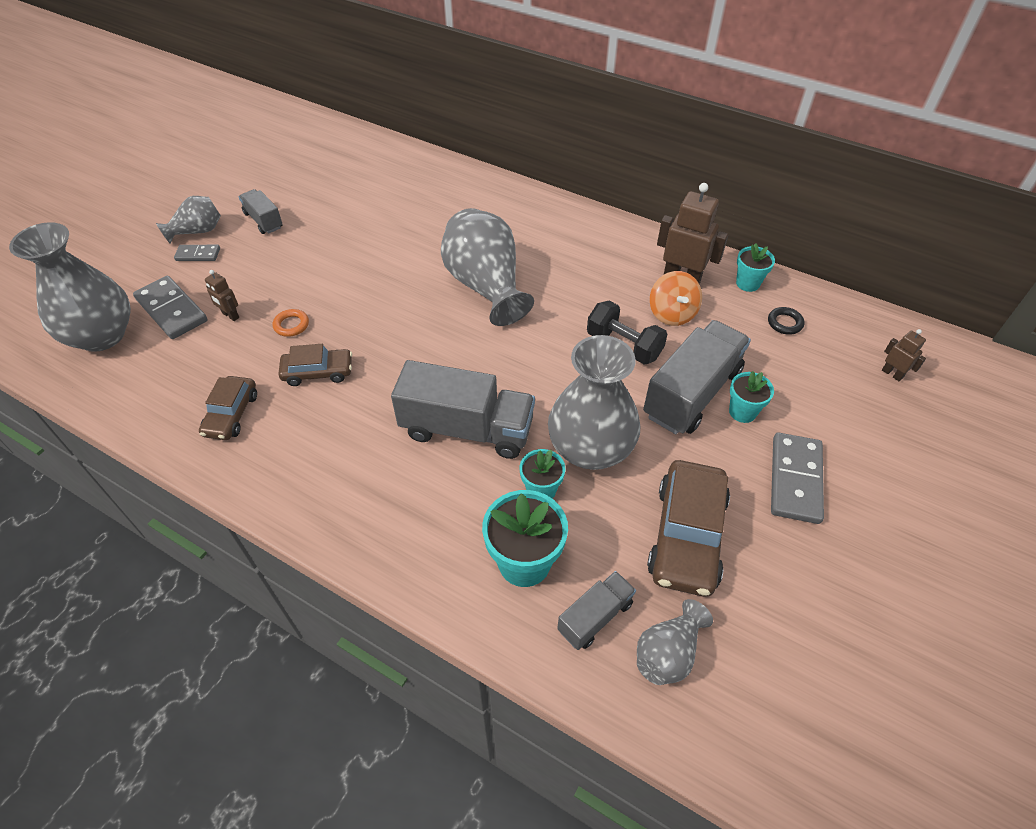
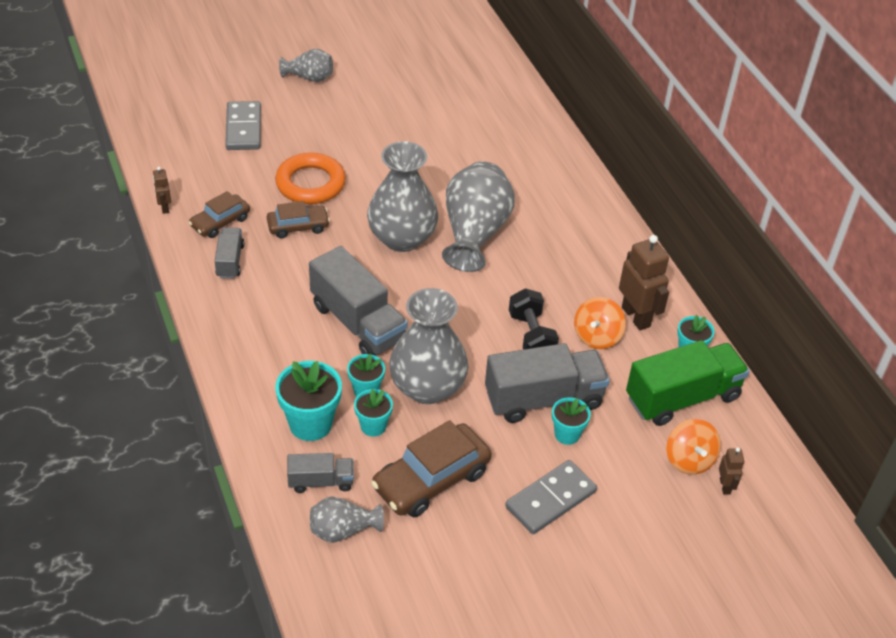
camera: 35 degrees right, 5 degrees down
grey vase [9,222,131,352] -> grey vase moved to [367,141,438,252]
grey domino [174,245,220,261] -> none
brown robot [205,270,239,321] -> brown robot moved to [153,167,171,214]
grey truck [239,189,282,234] -> grey truck moved to [215,227,244,278]
orange ring [273,309,309,337] -> orange ring [275,152,346,204], size x2.26
brown car [278,344,352,386] -> brown car turned 45 degrees counterclockwise [267,201,330,238]
black ring [768,307,804,335] -> green truck [626,340,750,426]
none -> turquoise flower pot [354,389,393,437]
none -> orange spinning top [666,419,721,475]

